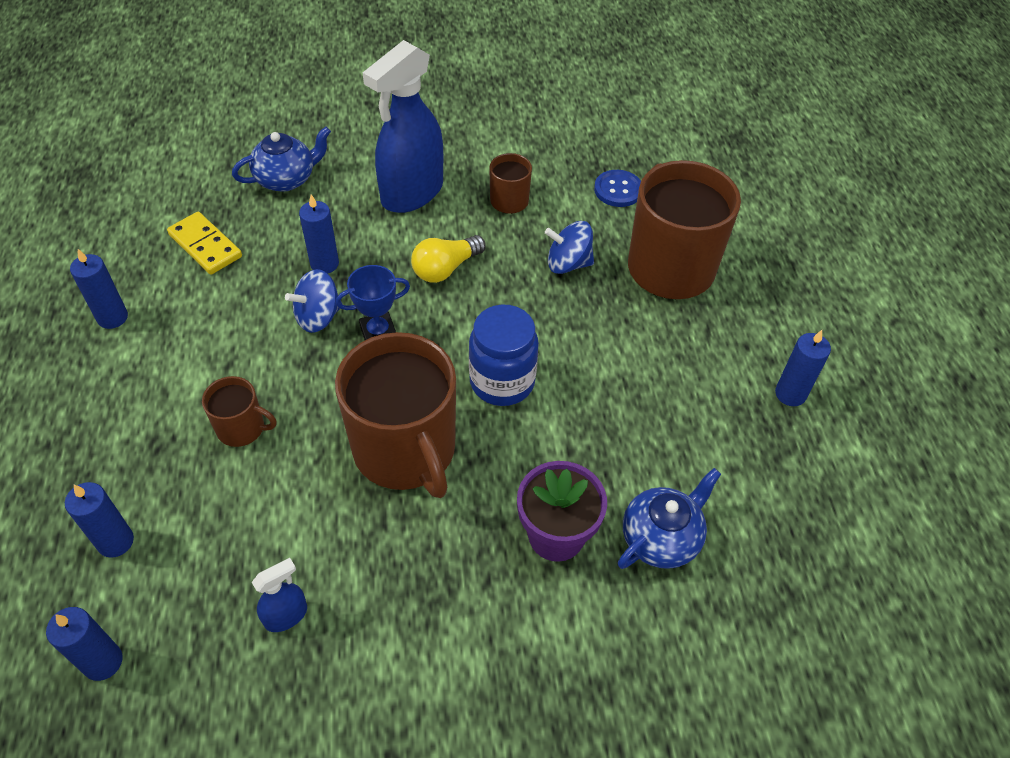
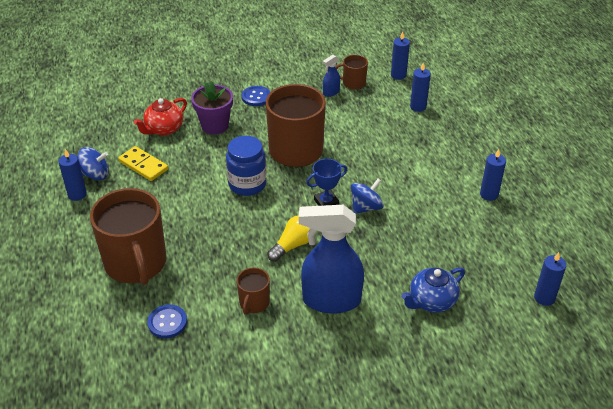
camera: 175 degrees right, 10 degrees down
yellow domino [167,212,242,275] -> yellow domino moved to [118,146,168,181]
brown mug [202,376,277,447] -> brown mug moved to [335,55,368,90]
blue candle [299,194,339,274] -> blue candle moved to [534,252,566,306]
blue spray bottle [363,40,443,213] -> blue spray bottle turned 120 degrees counterclockwise [299,205,364,314]
blue spinning top [545,221,594,274] -> blue spinning top moved to [77,147,109,180]
blue teapot [618,468,721,569] -> red teapot [134,98,187,136]
none -> blue button [242,86,270,106]

